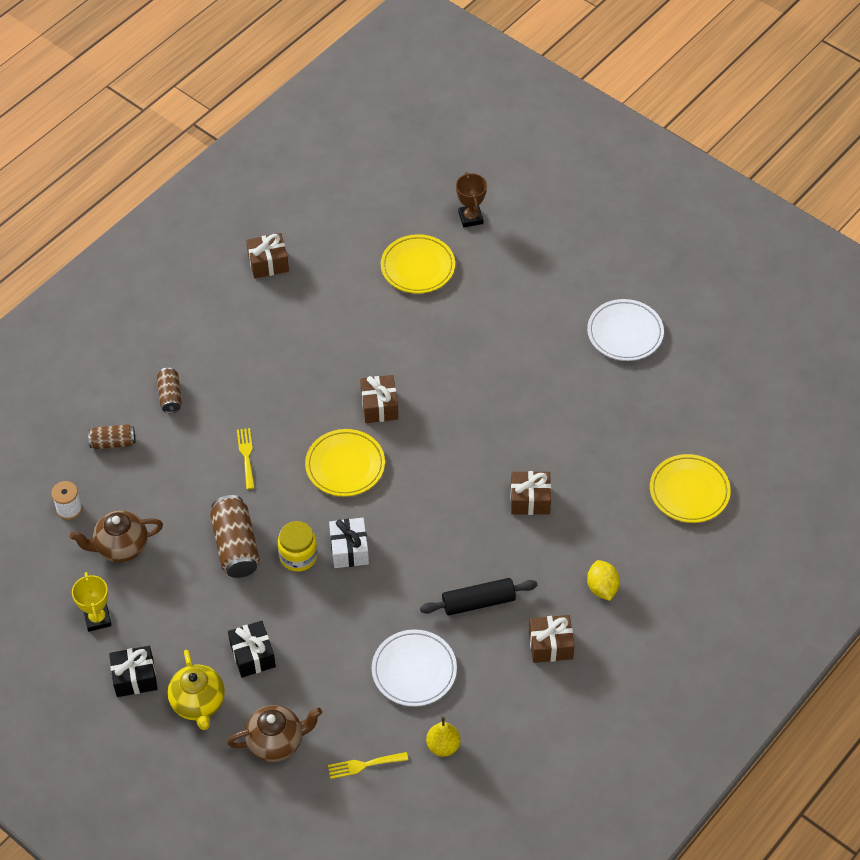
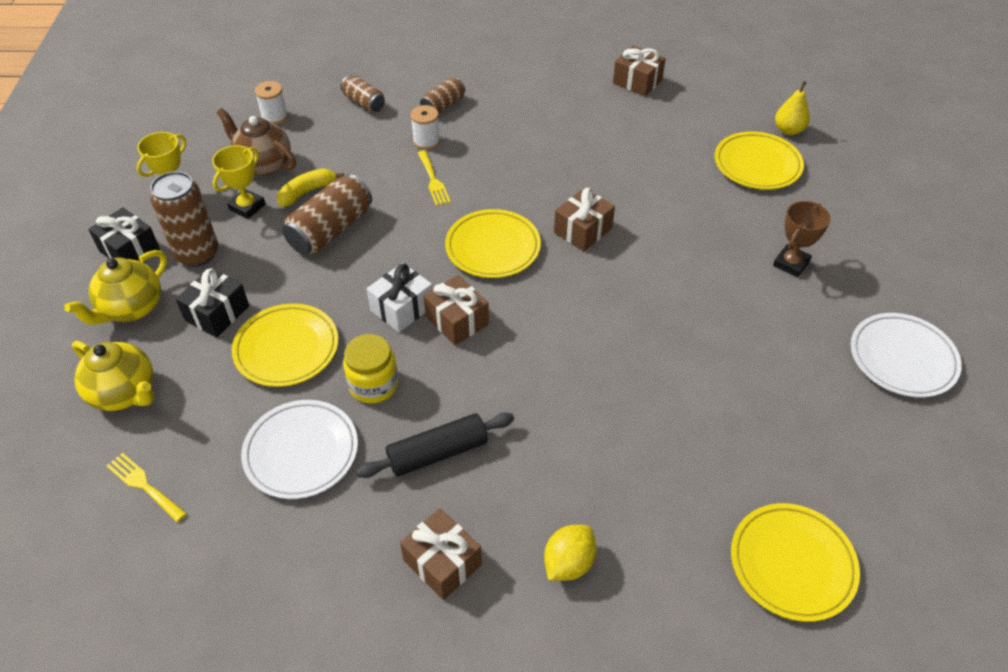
camera: 50 degrees right, 5 degrees down
brown teapot [227,705,322,762] -> yellow teapot [72,341,154,411]
yellow fork [237,428,255,489] -> yellow fork turned 120 degrees clockwise [418,151,451,206]
yellow jar [278,521,317,572] -> yellow jar moved to [343,334,398,403]
black rolling pin [420,578,537,615] -> black rolling pin turned 60 degrees counterclockwise [356,413,514,478]
yellow pear [426,717,461,757] -> yellow pear moved to [775,81,810,135]
brown trophy [456,172,487,227] -> brown trophy moved to [773,201,831,277]
brown gift [510,471,551,515] -> brown gift moved to [423,275,489,345]
none -> brown can [150,171,218,267]
none -> yellow trophy [212,145,265,219]
none -> yellow plate [232,303,338,387]
none -> yellow banana [277,168,344,207]
none -> white spool [411,105,440,150]

